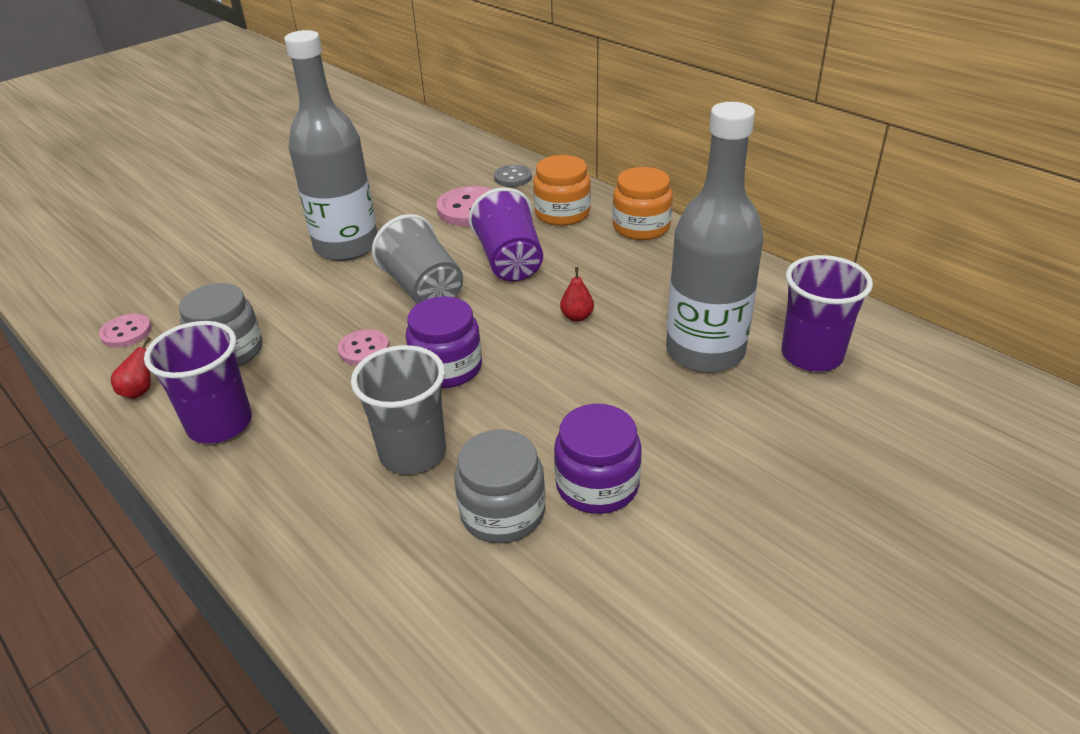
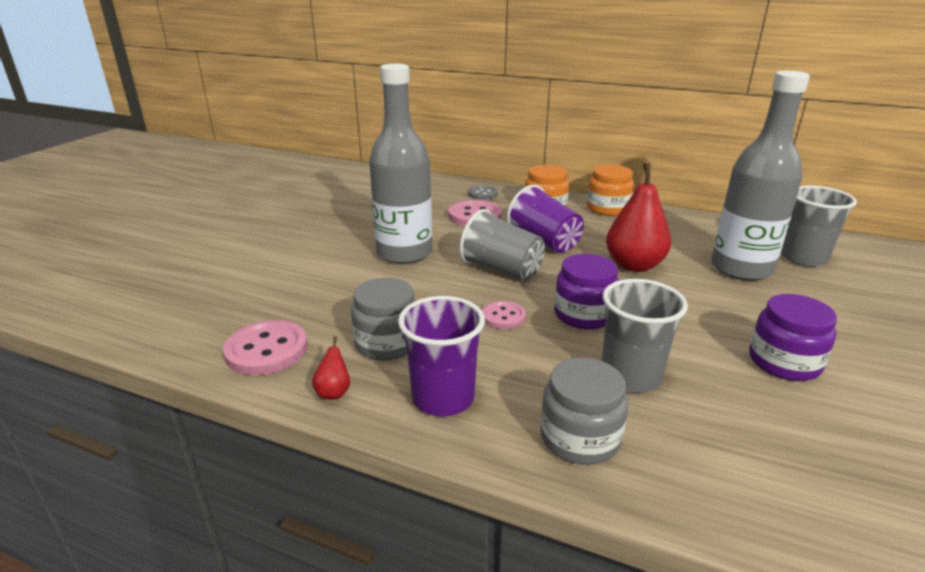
camera: 25 degrees left, 10 degrees down
pink button [99,314,152,348] -> pink button [223,320,308,375], size x1.66
grey jar [454,429,546,543] -> grey jar moved to [540,358,628,465]
red pear [560,267,594,322] -> red pear [606,163,671,272], size x2.32
purple cup [781,255,873,372] -> grey cup [781,186,857,267]

